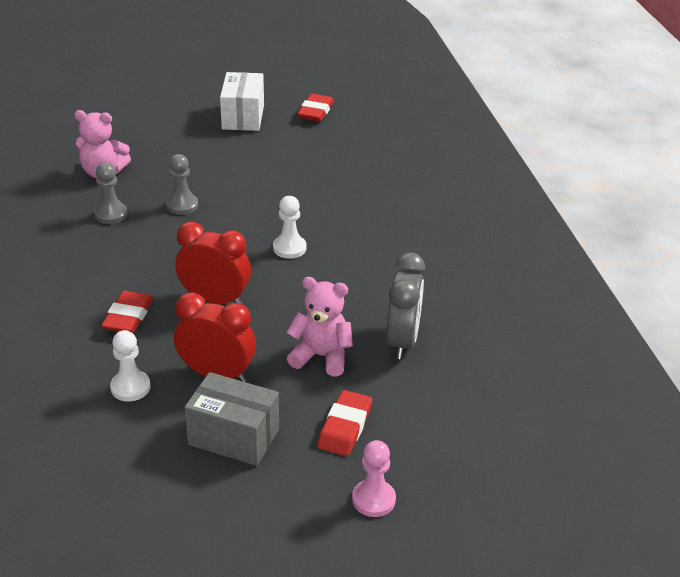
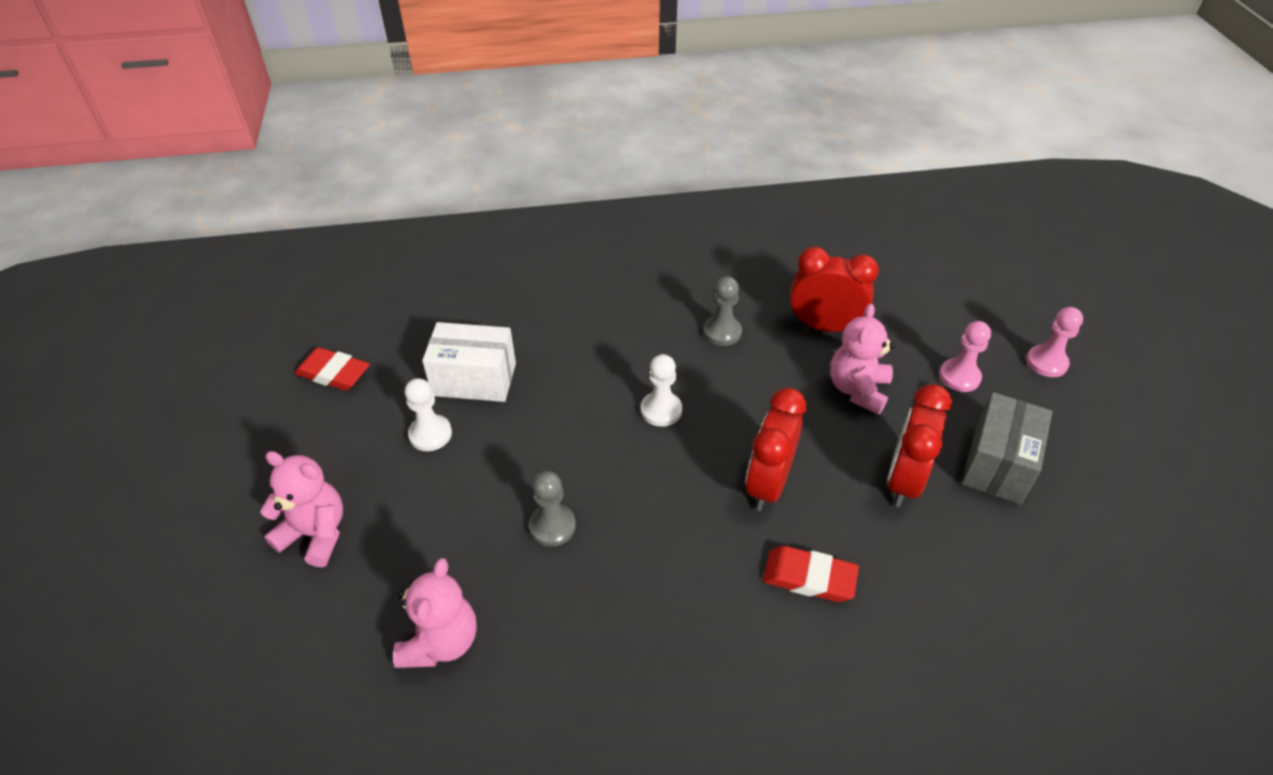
camera: 85 degrees left, 10 degrees up
grey pawn [94,163,128,224] -> grey pawn moved to [703,276,742,346]
white pawn [110,330,151,402] -> white pawn moved to [405,378,452,451]
white box [220,72,264,131] -> white box moved to [422,322,516,402]
red eraser [317,390,372,456] -> pink pawn [939,321,991,392]
grey clock [387,252,425,359] -> red clock [790,247,879,332]
none -> pink teddy bear [260,451,343,567]

